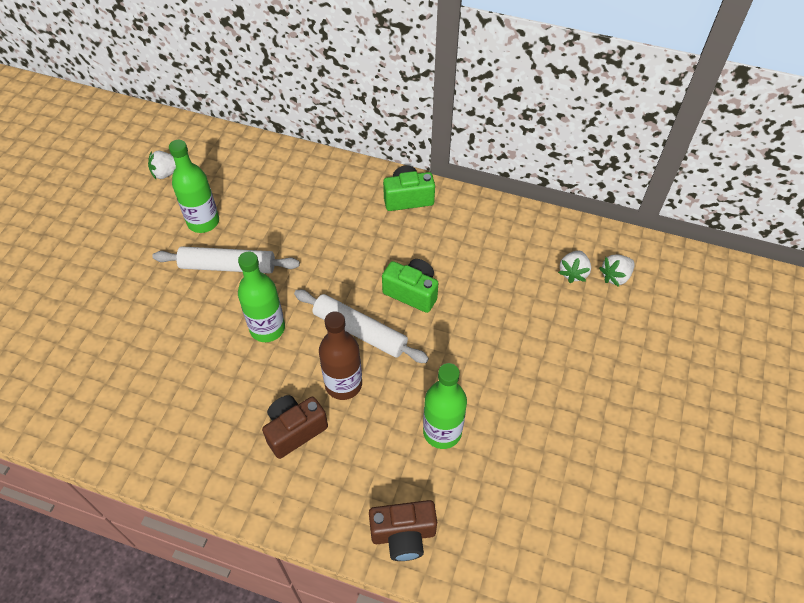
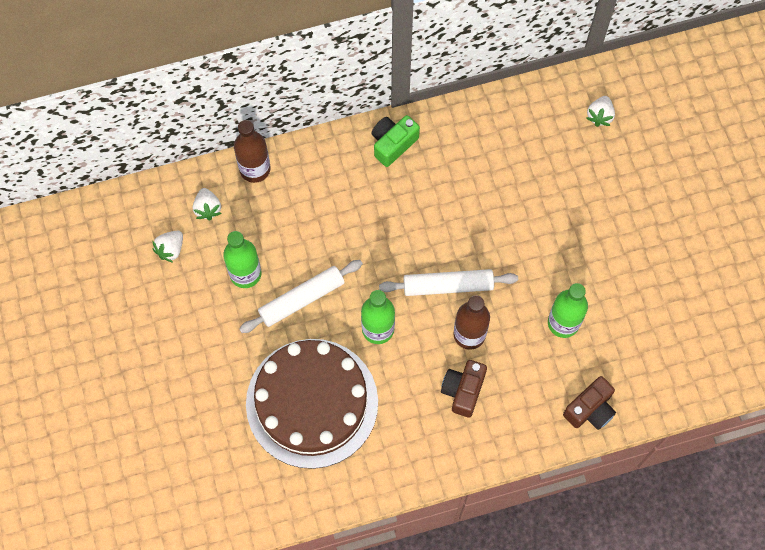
camera: 35 degrees left, 15 degrees up
green camera [382,259,438,313] -> none
white strawberry [558,251,591,283] -> white strawberry moved to [193,188,221,220]
none -> brown bottle [234,120,270,183]
none -> brown cake [246,339,378,469]

